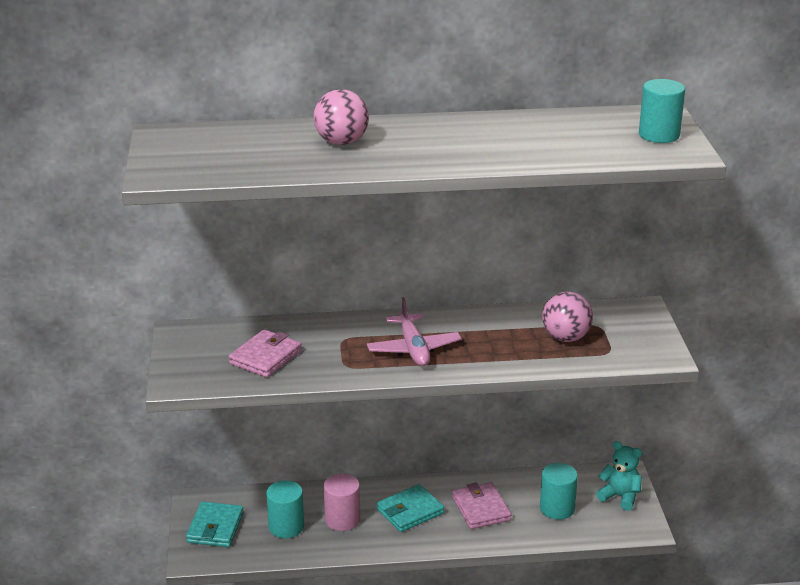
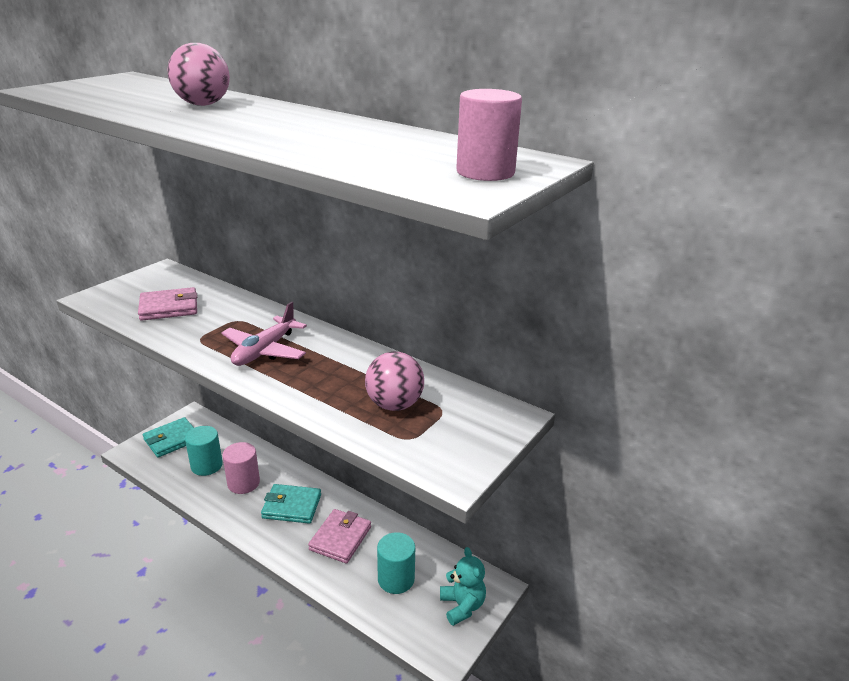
camera: 40 degrees right, 0 degrees up
turquoise cylinder [639,79,685,143] -> pink cylinder [456,89,522,181]

